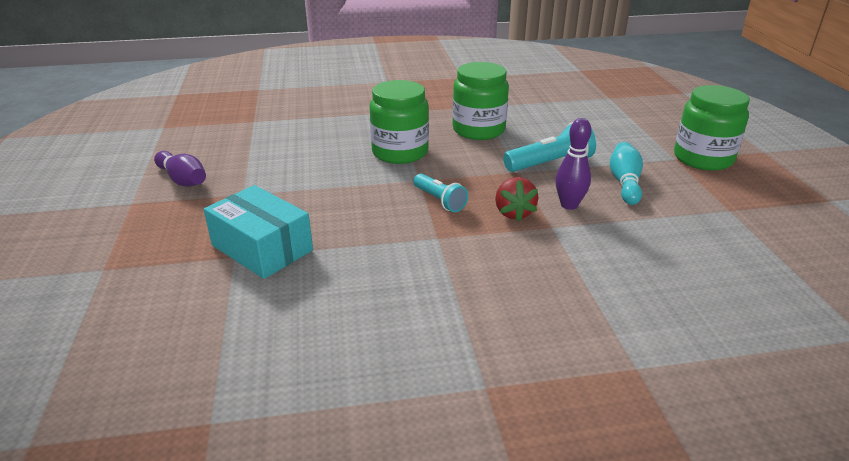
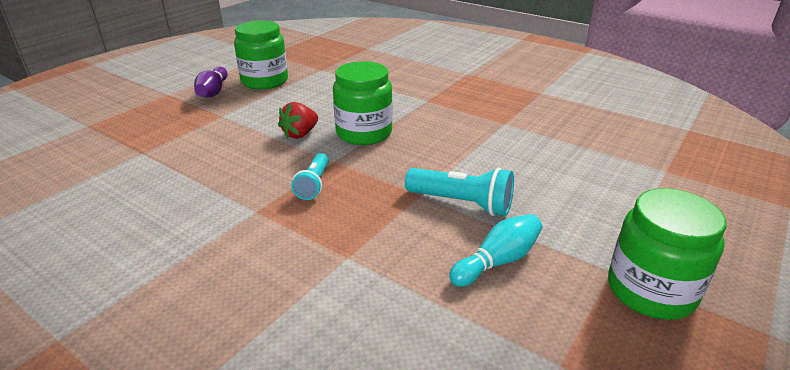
camera: 45 degrees right, 0 degrees up
turquoise box [204,185,313,279] -> none
green jar [452,62,509,140] -> green jar moved to [234,20,288,89]
red strawberry [495,177,538,222] -> red strawberry moved to [278,102,318,139]
purple bowling pin [555,118,592,210] -> none

